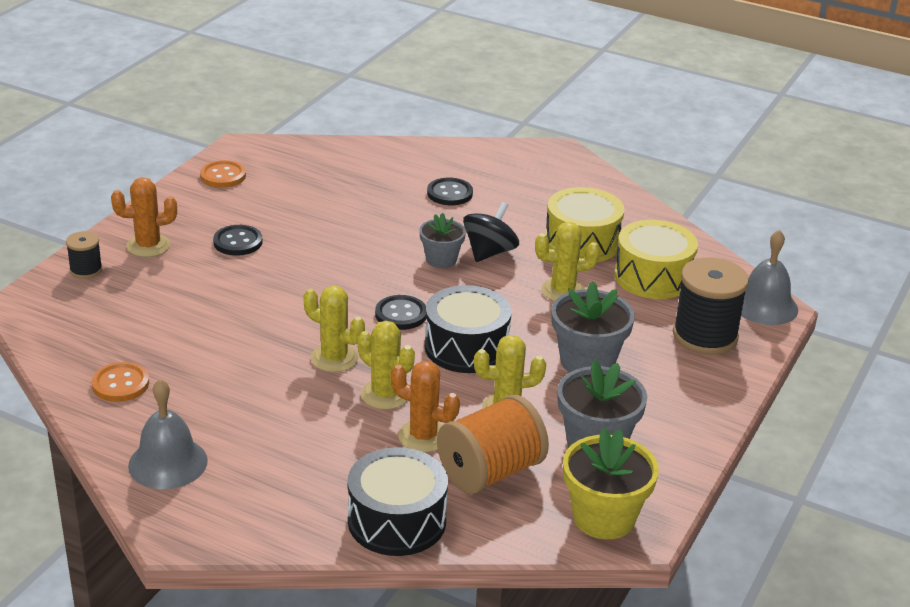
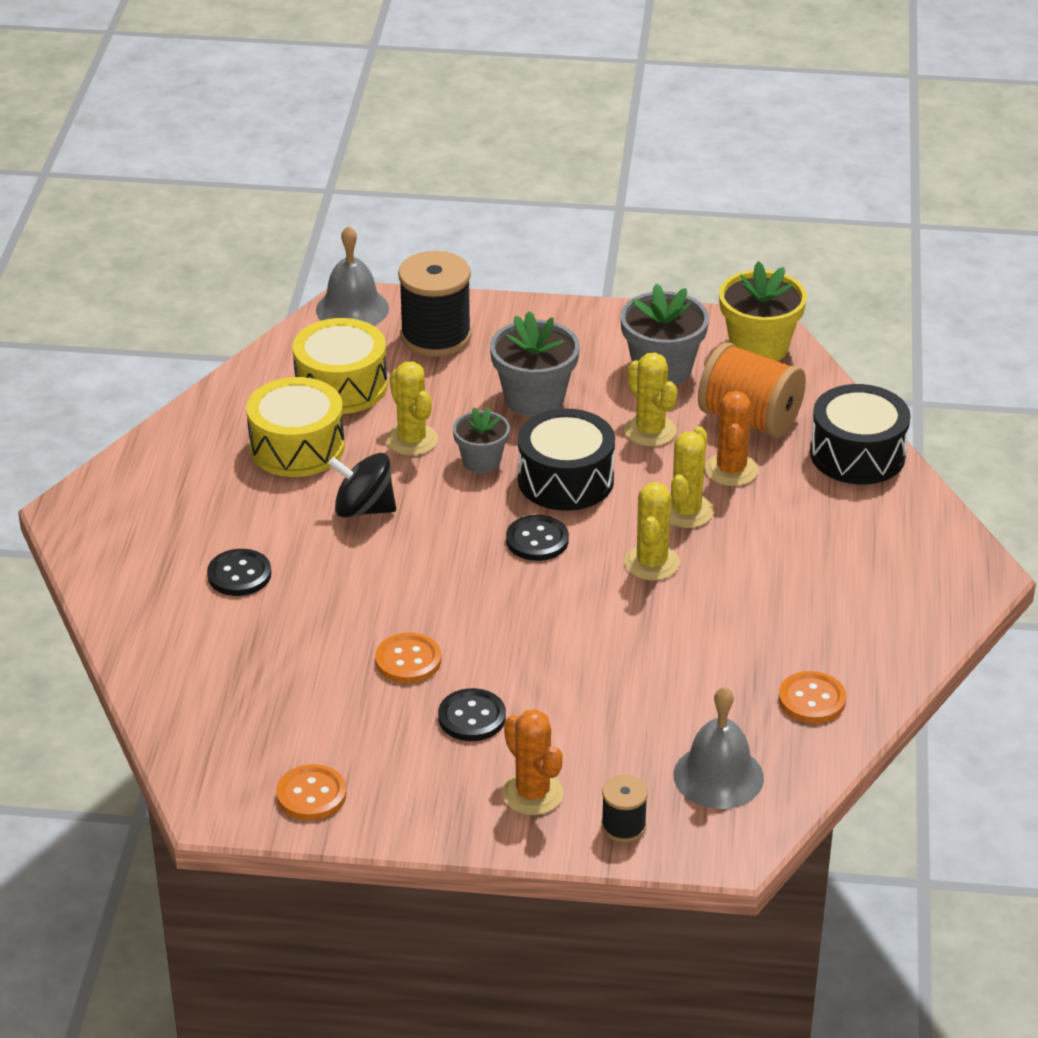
camera: 110 degrees left, 5 degrees up
grey bell [128,379,208,489] -> grey bell moved to [673,686,764,809]
grey flower pot [419,213,466,268] -> grey flower pot moved to [453,407,510,473]
none -> orange button [375,633,441,683]

